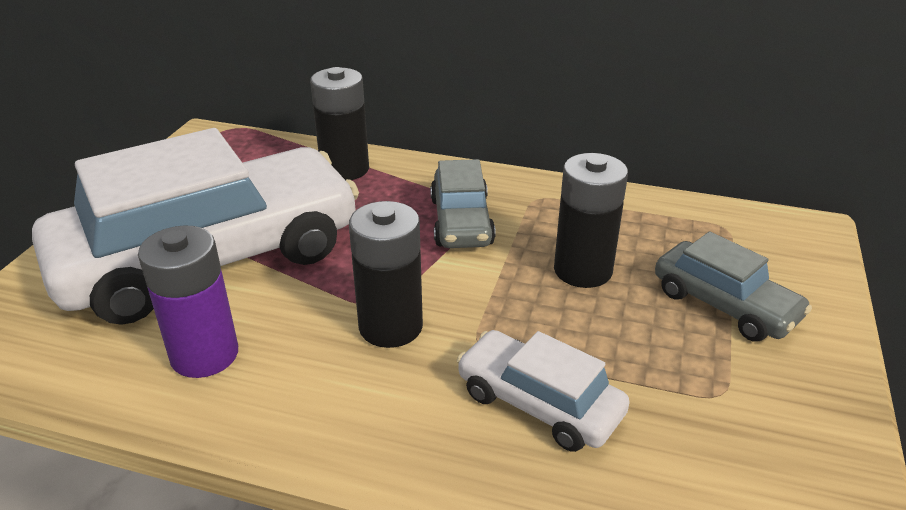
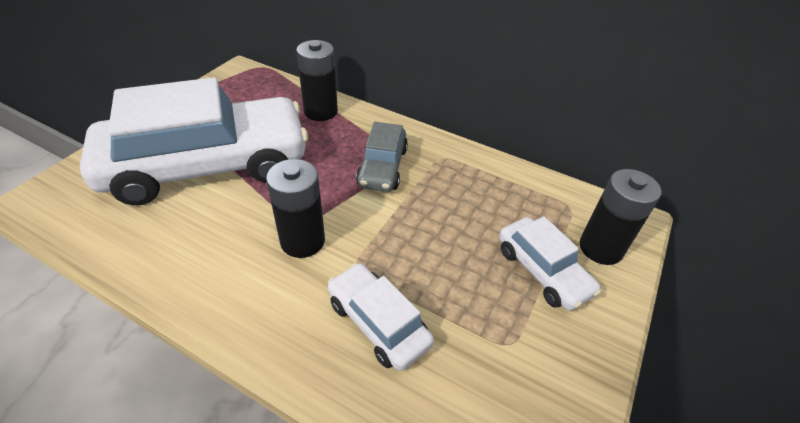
camera: 10 degrees right, 10 degrees up
purple battery [138,226,238,378] -> none
black battery [554,153,628,288] -> black battery moved to [580,169,662,265]
grey car [655,231,812,341] -> white car [499,216,601,311]

